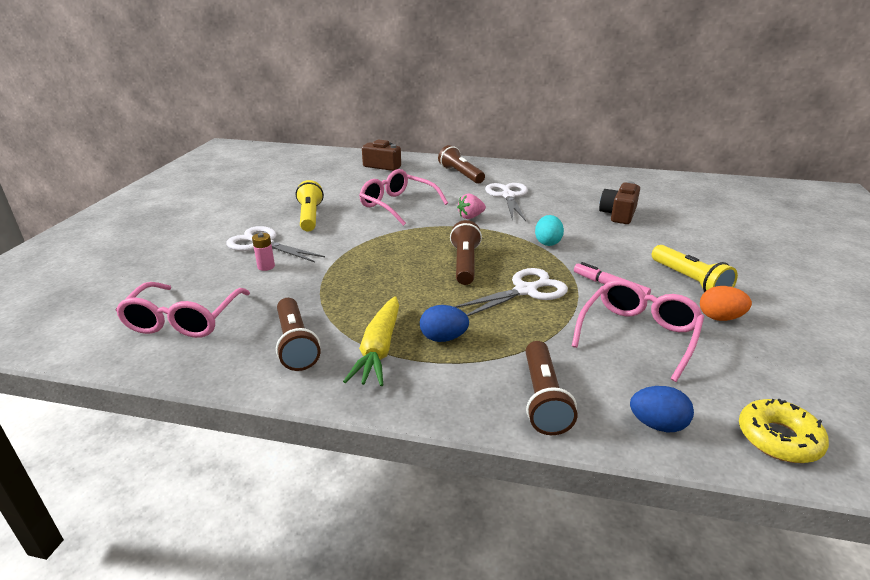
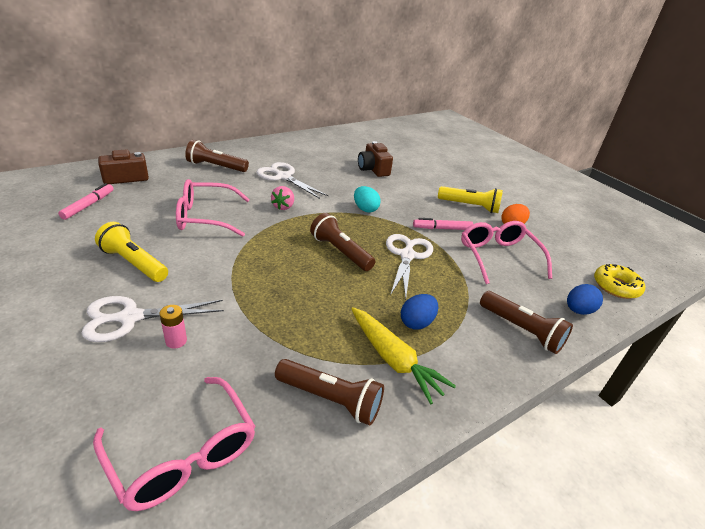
camera: 50 degrees left, 5 degrees up
none -> pink marker [58,183,114,220]

